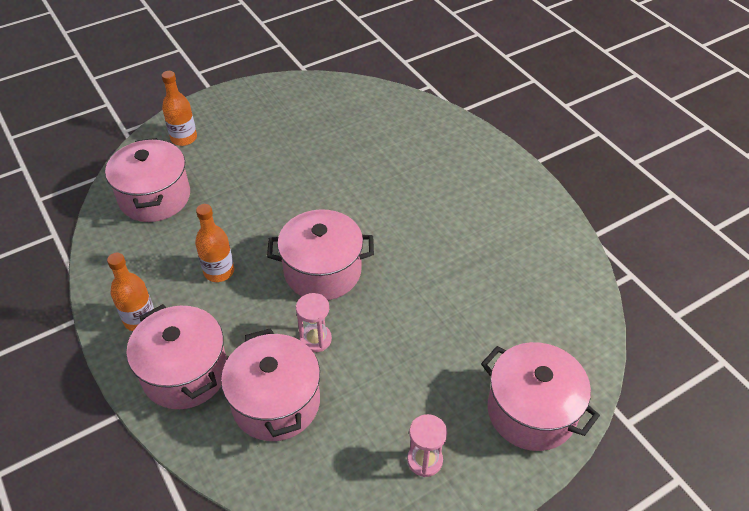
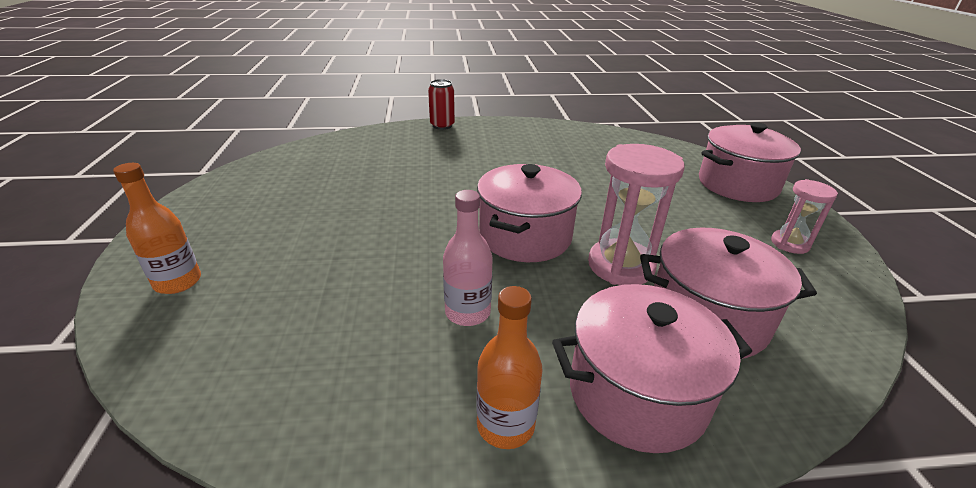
camera: 65 degrees left, 15 degrees down
pink pot [105,138,190,222] -> none
orange bottle [195,204,234,282] -> pink bottle [443,190,493,326]
pink hourglass [296,293,332,352] -> pink hourglass [588,144,684,285], size x1.72
none -> red can [428,79,455,130]

